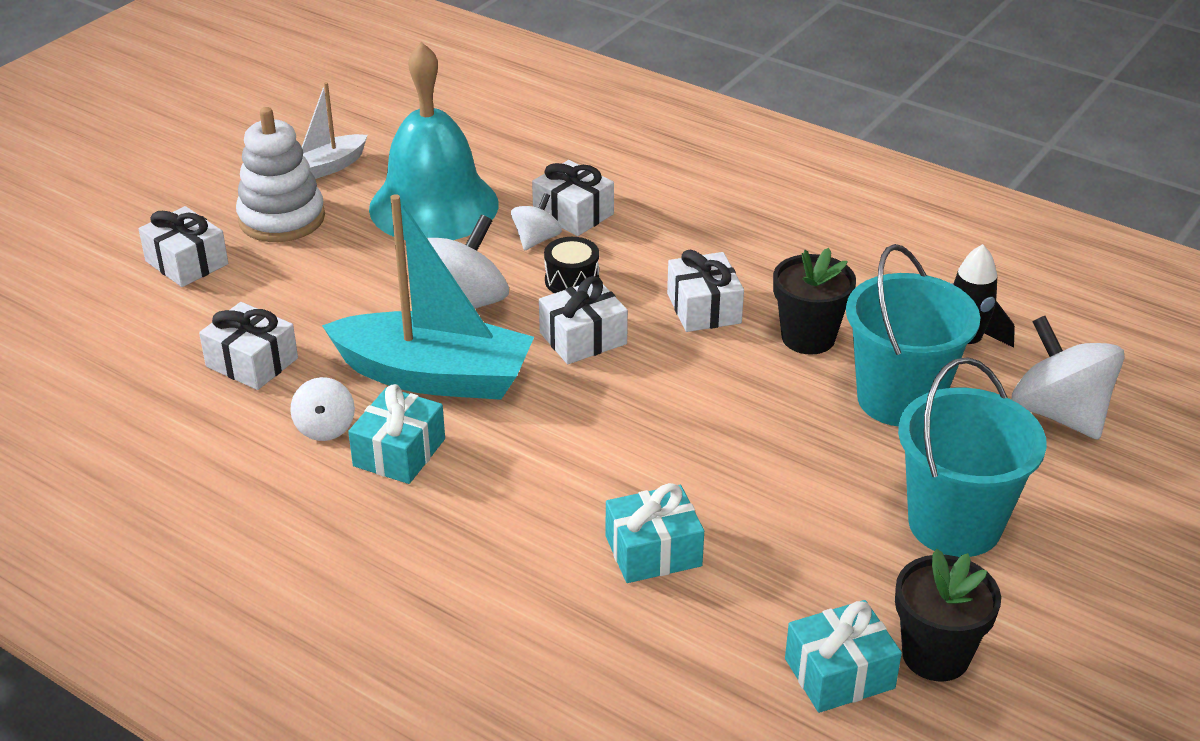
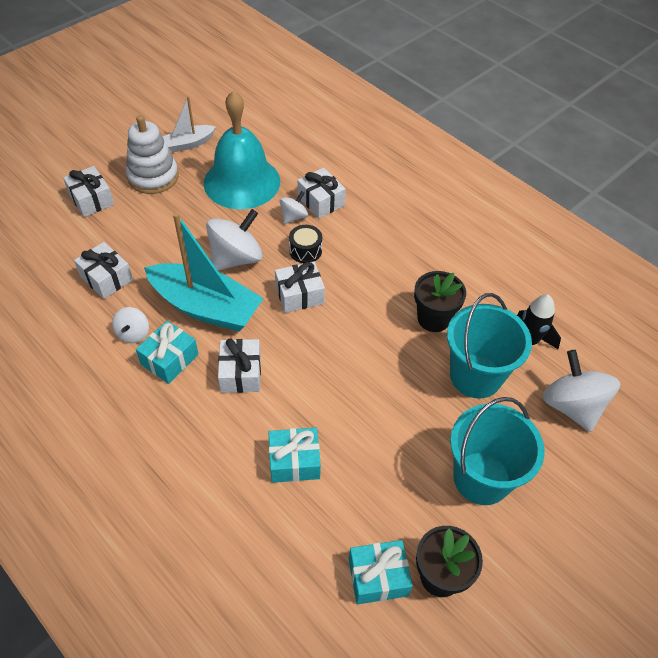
camera: 10 degrees right, 15 degrees up
white gift [667,249,744,332] -> white gift moved to [218,339,261,393]

